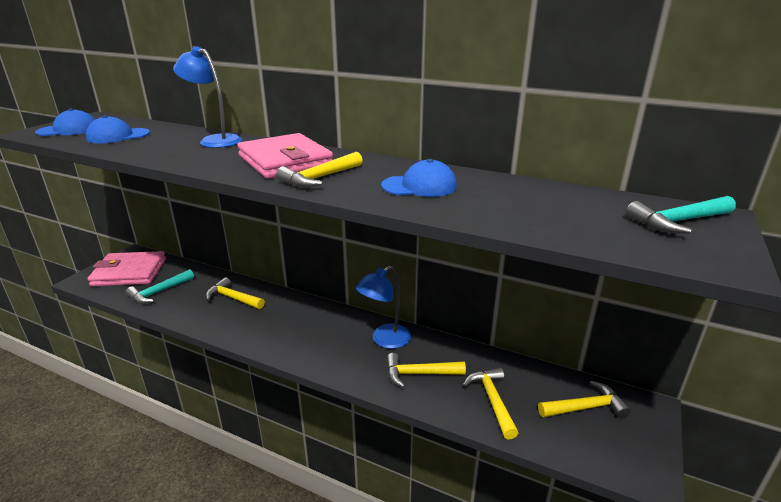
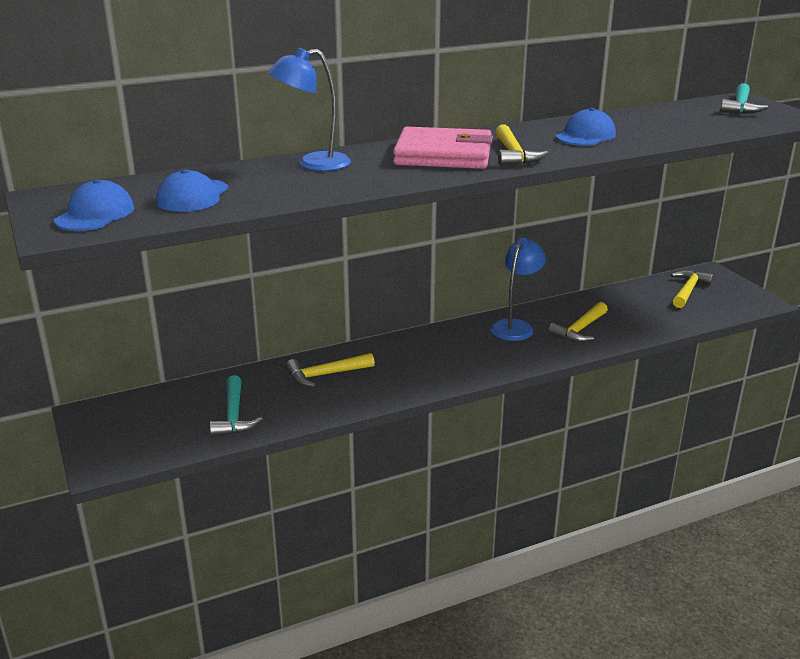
camera: 50 degrees left, 0 degrees up
pink wallet [88,251,166,286] -> none
blue lamp [356,266,411,349] -> blue lamp turned 150 degrees counterclockwise [490,238,546,341]
yellow hammer [463,368,518,440] -> none

